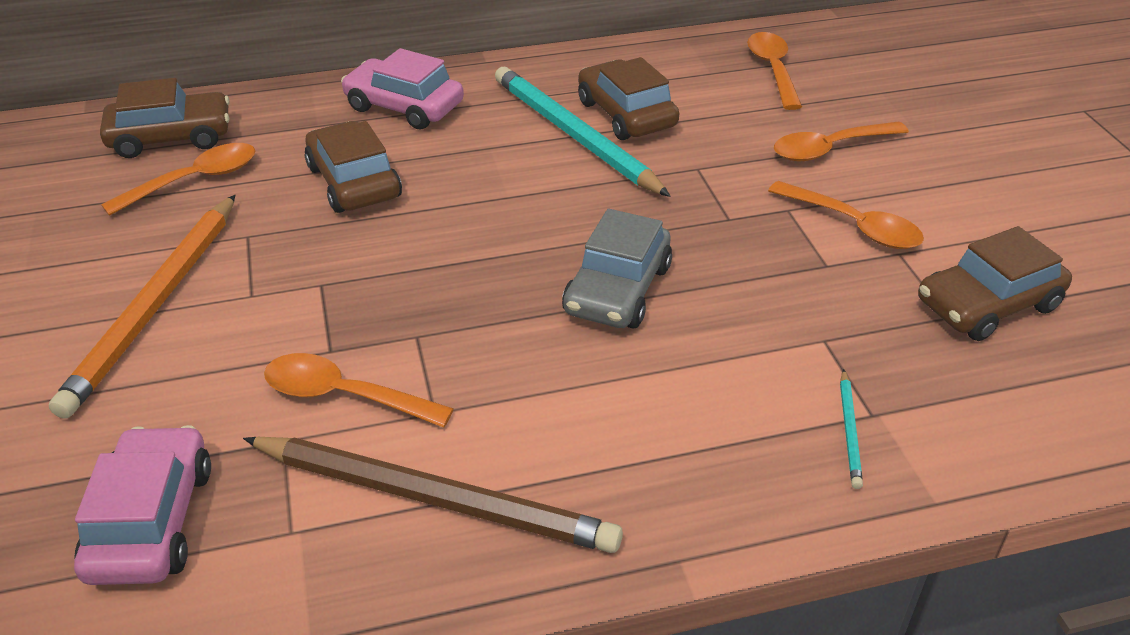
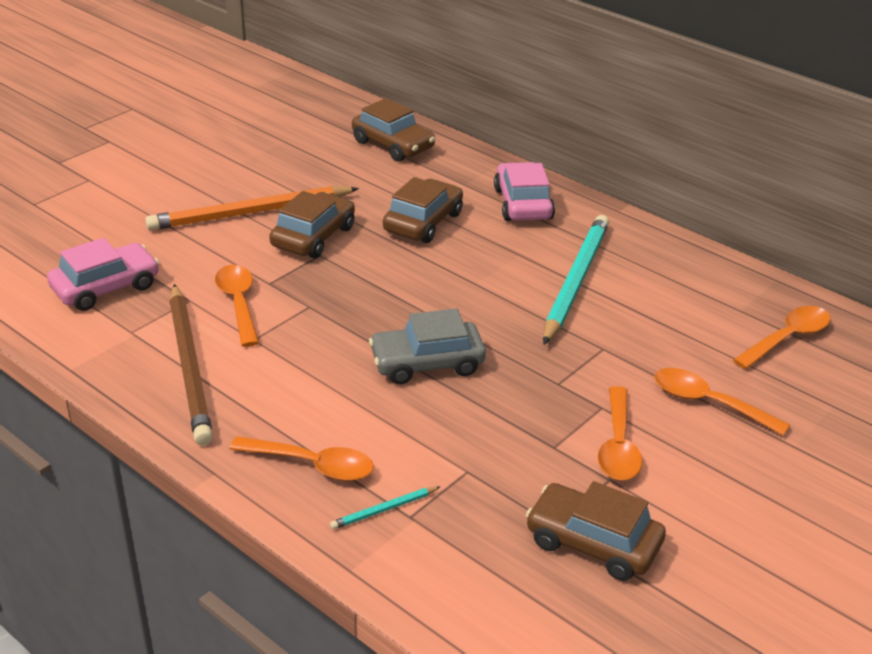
camera: 55 degrees right, 5 degrees down
orange spoon [101,143,256,216] -> orange spoon moved to [229,436,374,481]
brown car [578,57,679,140] -> brown car moved to [269,191,355,258]

